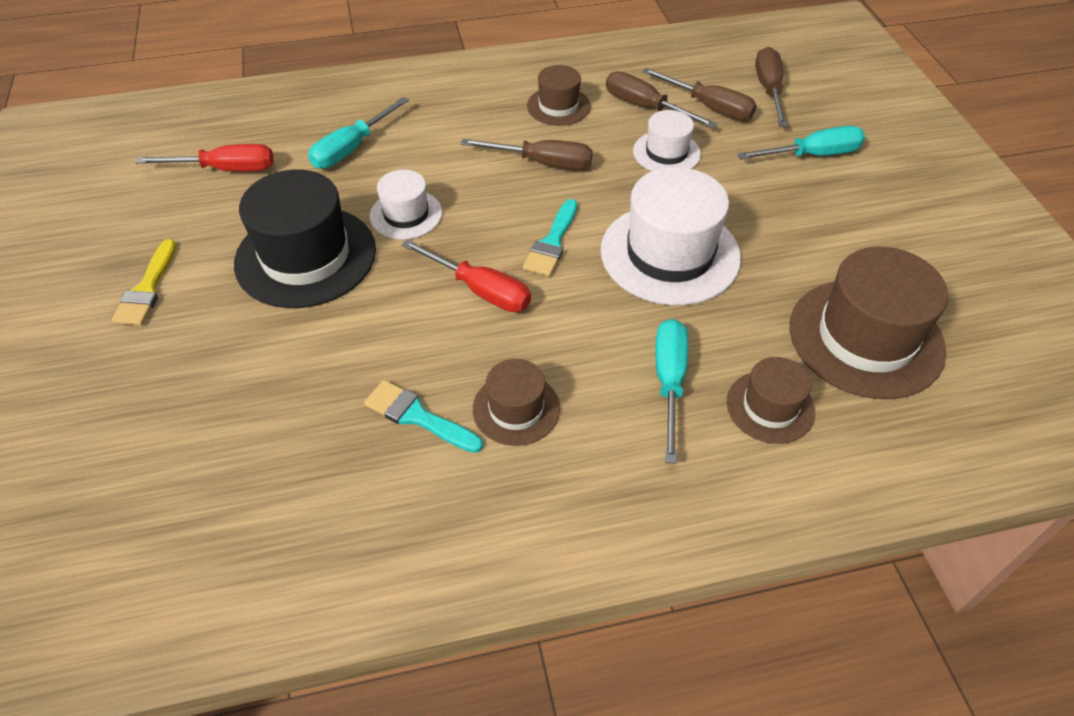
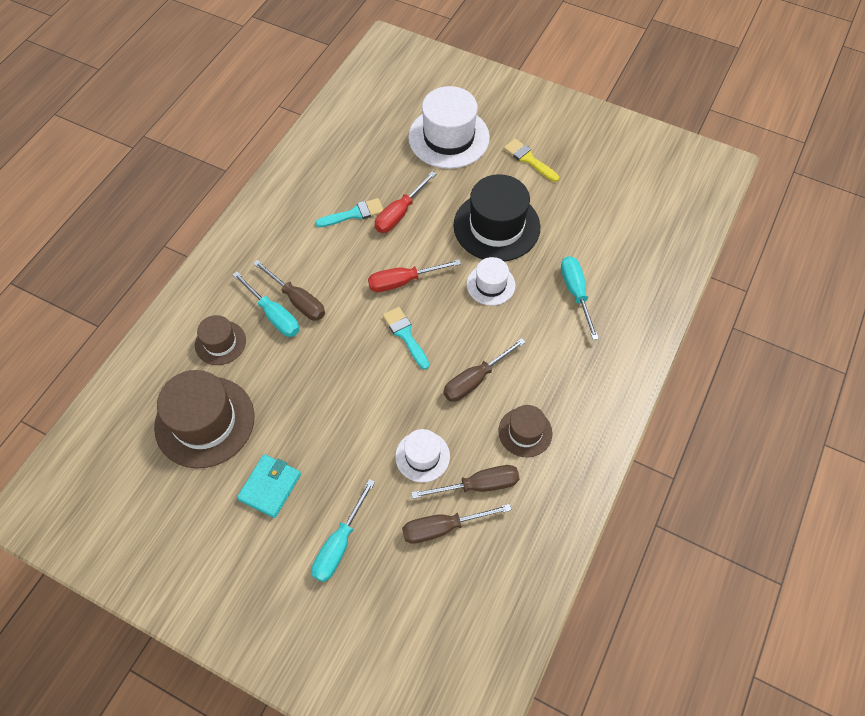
camera: 130 degrees right, 10 degrees up
red screwdriver [135,144,274,171] -> red screwdriver moved to [374,171,436,233]
brown hat [473,359,560,446] -> none
white hat [601,167,741,305] -> white hat moved to [408,86,490,169]
brown screwdriver [755,47,788,127] -> brown screwdriver moved to [253,260,325,321]
none -> turquoise wallet [237,454,301,518]

